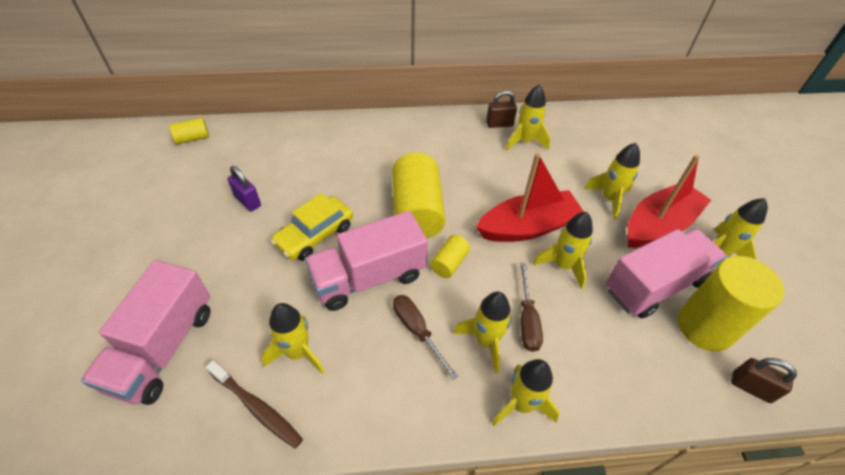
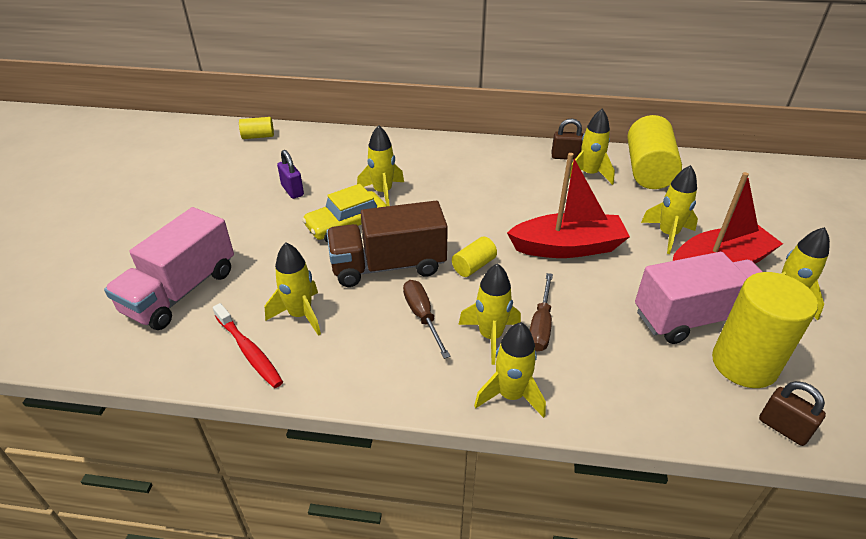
camera: 15 degrees right, 10 degrees down
brown toothbrush [206,360,303,448] -> red toothbrush [213,303,283,388]
pink truck [305,211,428,311] -> brown truck [326,201,448,287]
yellow cylinder [392,153,445,238] -> yellow cylinder moved to [628,115,682,189]
yellow rocket [533,212,593,289] -> yellow rocket moved to [357,125,404,206]

